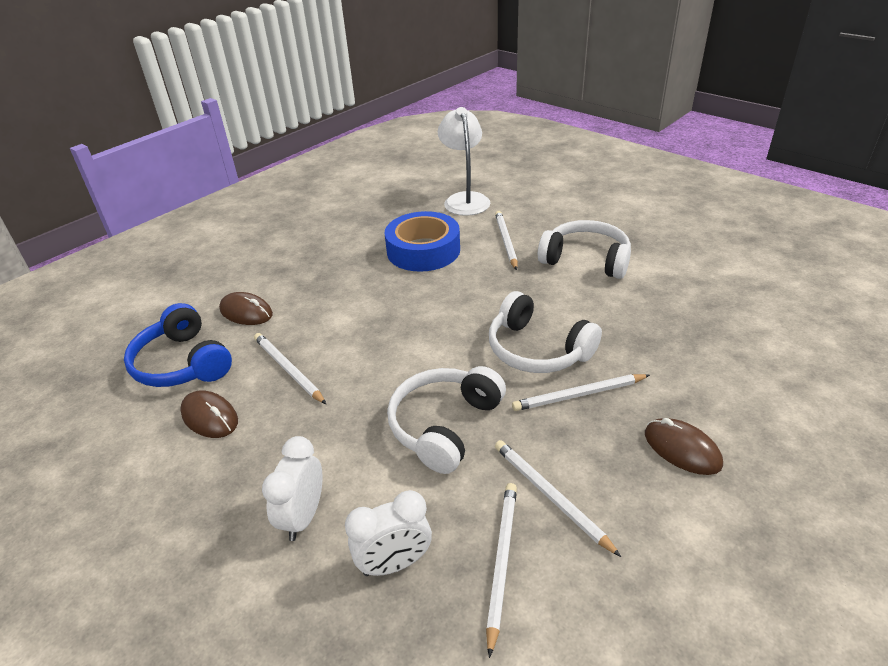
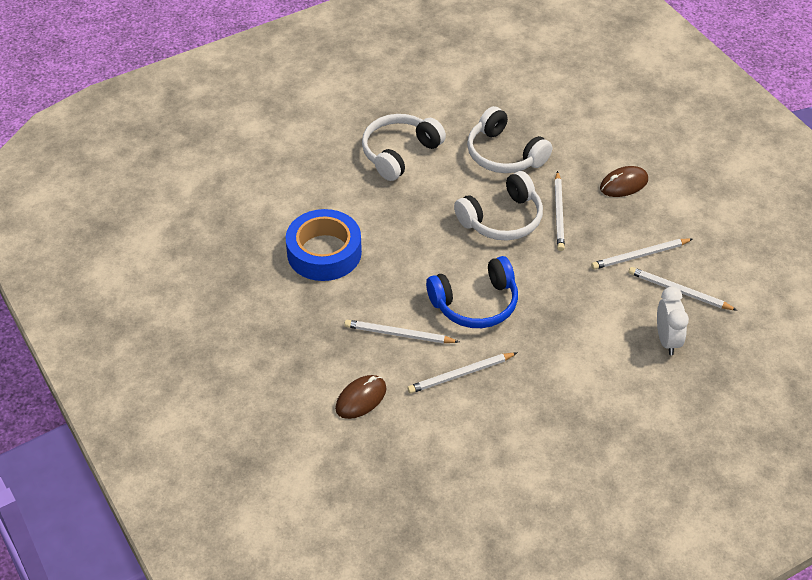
camera: 75 degrees left, 10 degrees up
blue headphones [124,303,232,387] -> blue headphones moved to [426,256,518,328]
brown mouse [180,391,238,438] -> none
white clock [262,436,323,541] -> none
white headphones [387,366,506,474] -> white headphones moved to [467,106,552,173]
white lamp [438,107,490,216] -> none
white pencil [495,211,518,270] -> white pencil moved to [344,320,459,344]

